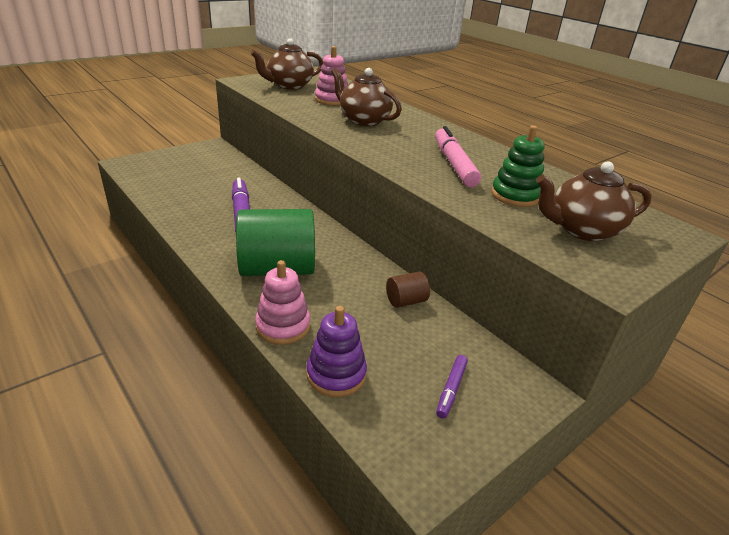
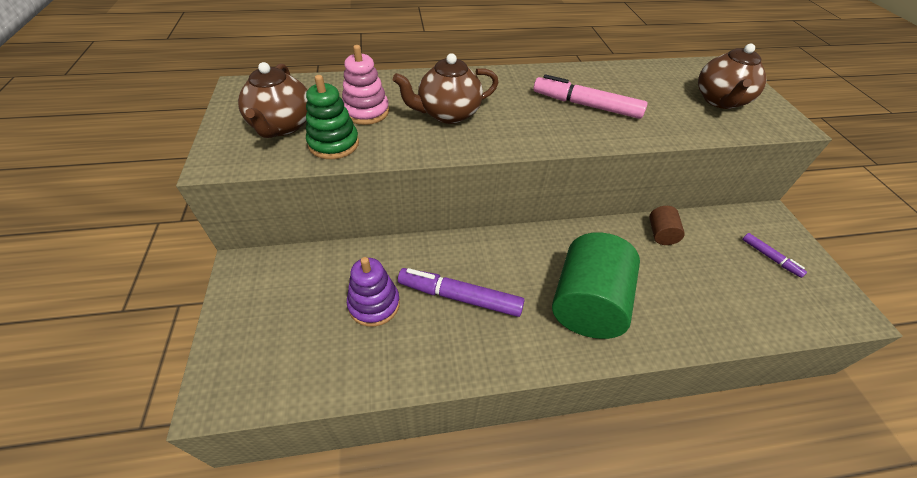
camera: 60 degrees left, 15 degrees up
pink stacking toy [255,260,310,345] -> none
purple stacking toy [307,306,367,397] -> purple stacking toy moved to [347,257,400,327]
green stacking toy [491,125,545,207] -> green stacking toy moved to [306,75,359,159]

